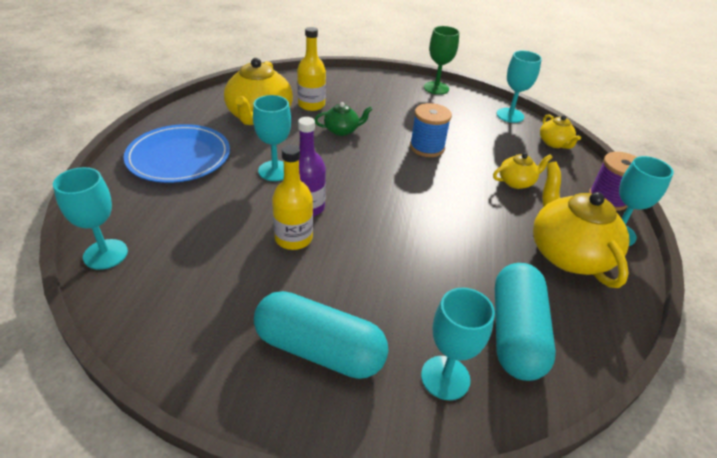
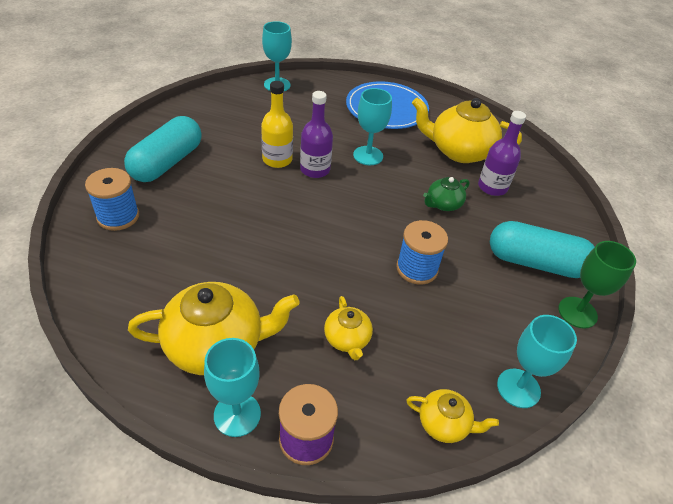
camera: 95 degrees right, 5 degrees up
yellow bottle [297,27,326,111] -> purple bottle [478,111,526,196]
green teapot [315,102,372,136] -> green teapot turned 60 degrees clockwise [423,177,470,211]
turquoise goblet [421,288,495,400] -> blue spool [85,168,139,231]
turquoise capsule [495,263,556,381] -> turquoise capsule moved to [490,221,594,278]
yellow teapot [540,115,581,149] -> yellow teapot turned 150 degrees counterclockwise [406,389,499,443]

